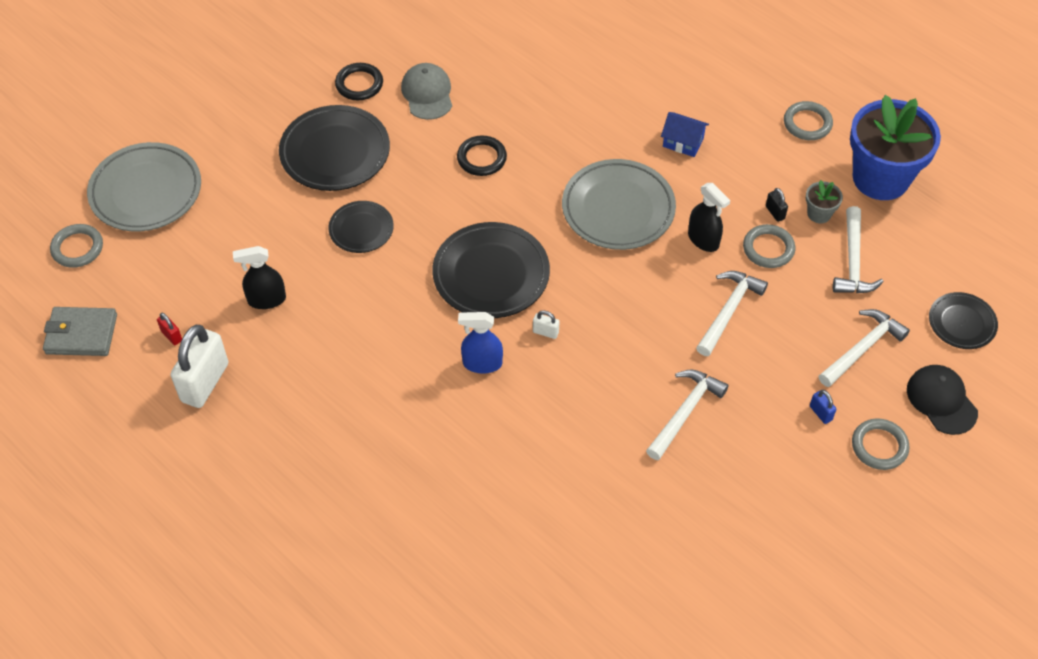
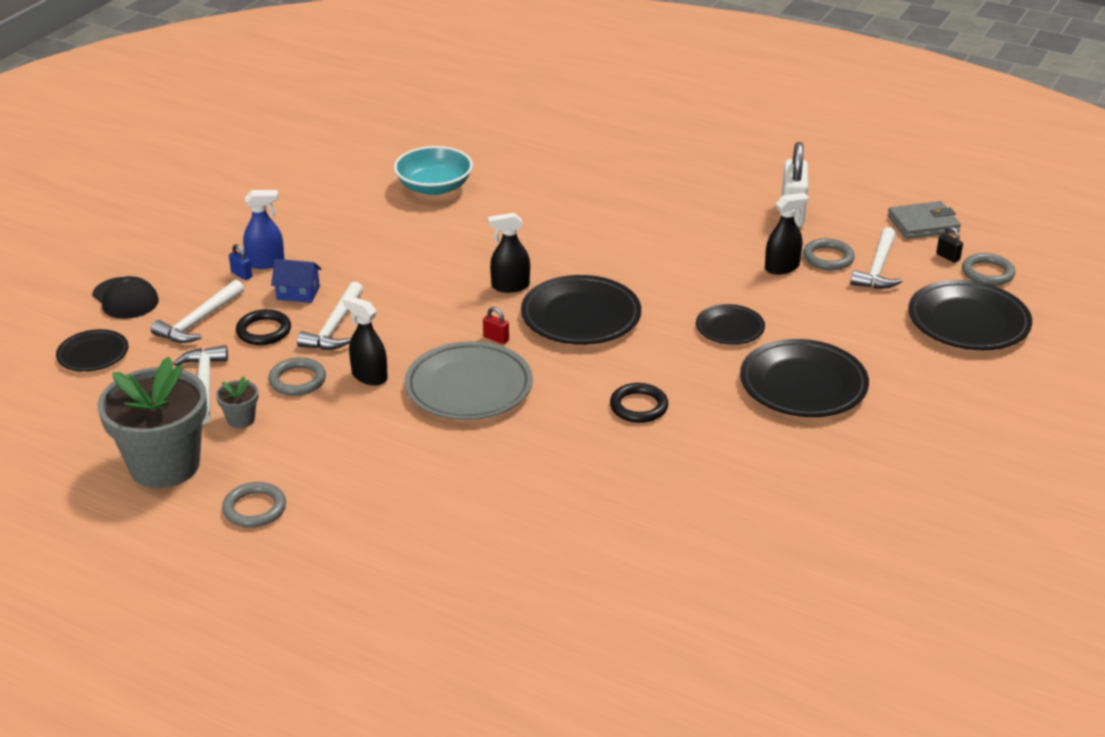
camera: 165 degrees right, 20 degrees down
grey plate [87,142,201,231] -> black plate [908,280,1032,350]
red padlock [157,313,182,345] -> red padlock moved to [483,307,509,344]
black ring [335,63,383,100] -> black ring moved to [236,309,291,345]
grey cap [401,63,452,120] -> none
blue spray bottle [458,312,503,373] -> blue spray bottle moved to [243,190,284,269]
white padlock [533,310,559,339] -> black spray bottle [488,213,530,293]
white hammer [646,369,729,460] -> white hammer moved to [850,227,902,289]
blue house [661,112,709,157] -> blue house moved to [271,259,321,303]
black padlock [766,188,788,222] -> black padlock moved to [936,227,963,263]
blue flower pot [850,95,941,200] -> grey flower pot [98,357,207,488]
grey ring [852,419,910,470] -> grey ring moved to [803,238,855,270]
none -> turquoise bowl [394,146,473,195]

